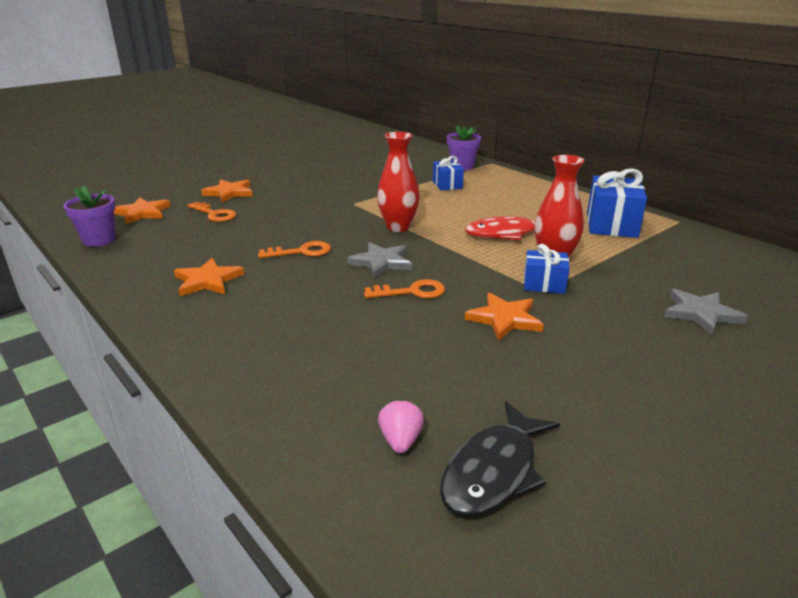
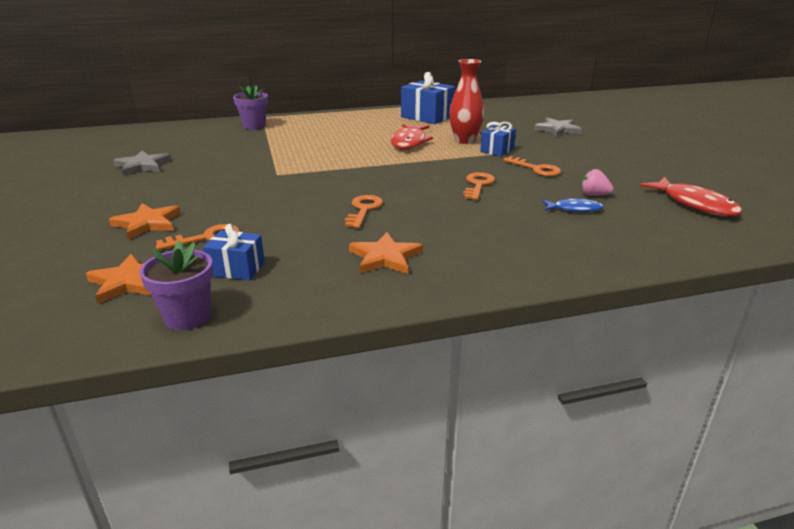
camera: 65 degrees left, 0 degrees up
grey star [347,242,412,278] -> grey star moved to [113,150,171,176]
red vase [377,132,420,232] -> none
pink strawberry [378,399,424,454] -> pink strawberry moved to [581,169,614,196]
blue gift [433,156,464,191] -> blue gift moved to [203,224,265,280]
black fish [440,401,560,518] -> red fish [640,177,743,216]
orange star [465,293,544,341] -> orange key [503,156,561,176]
none -> blue fish [542,198,603,212]

